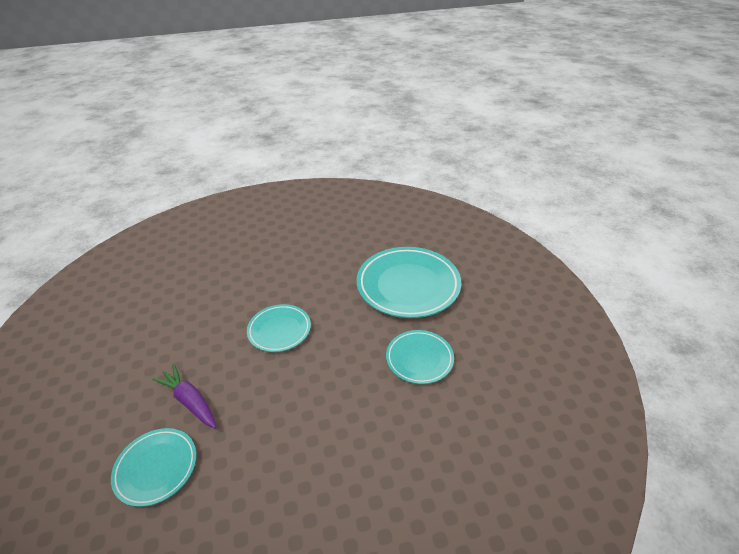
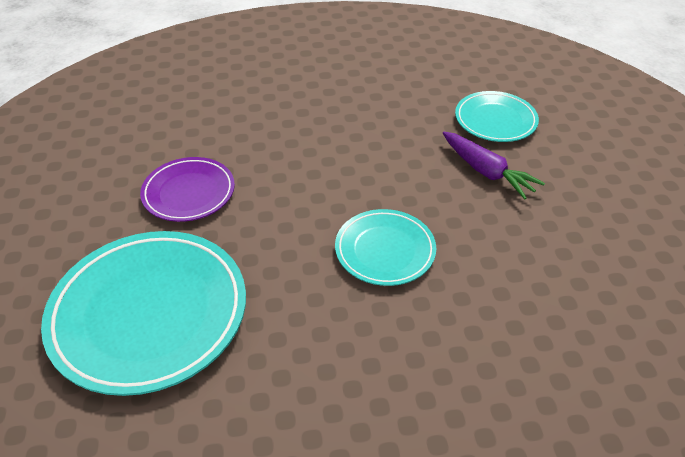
camera: 175 degrees left, 5 degrees up
turquoise plate [386,330,454,384] -> purple plate [140,157,235,222]

